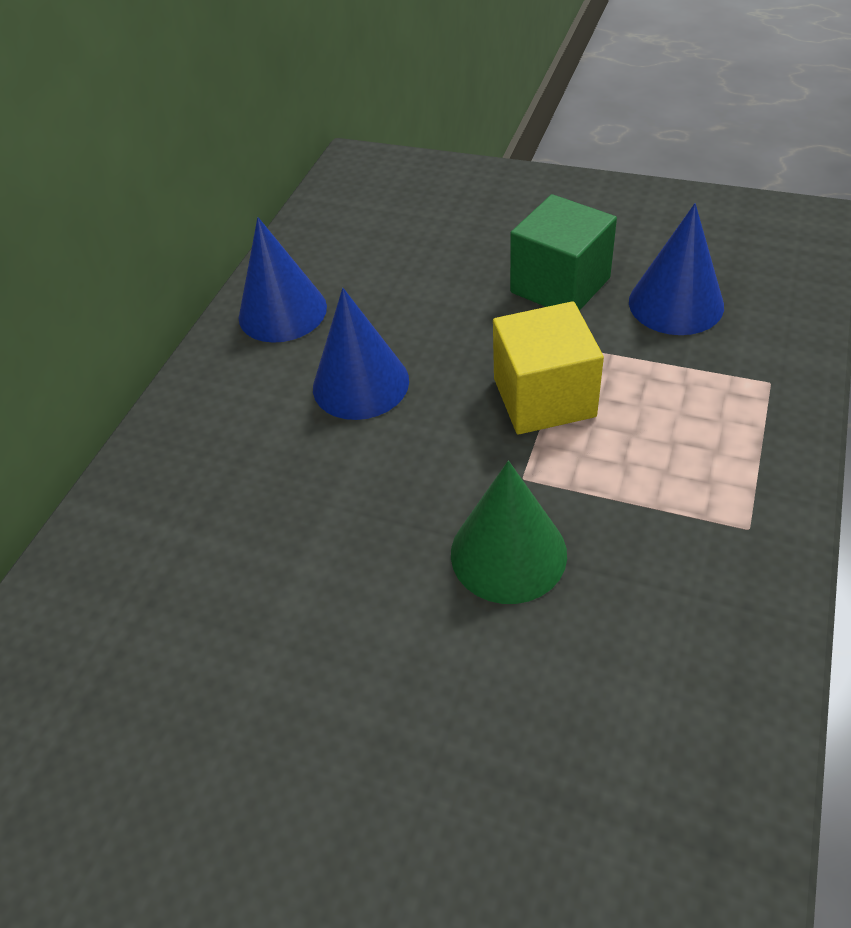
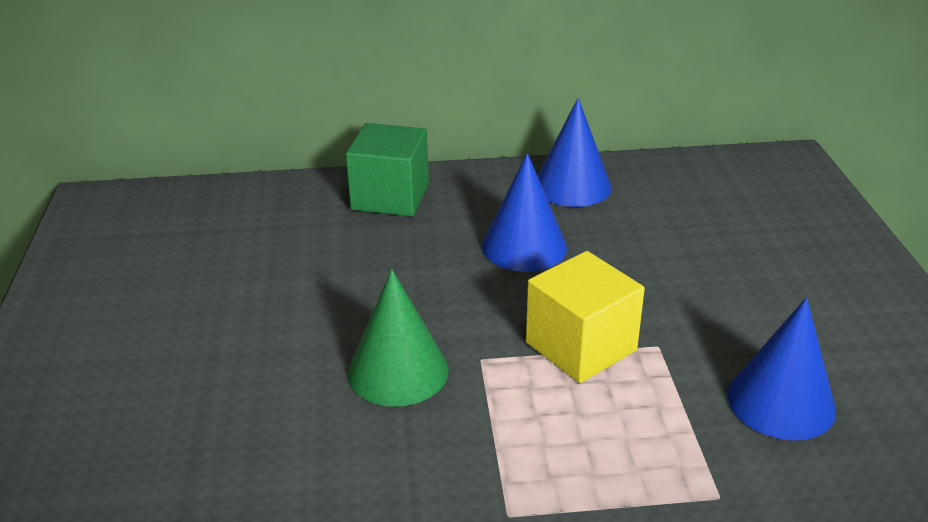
camera: 60 degrees right, 15 degrees down
green cube [510,194,617,311] -> green cube moved to [346,123,429,217]

